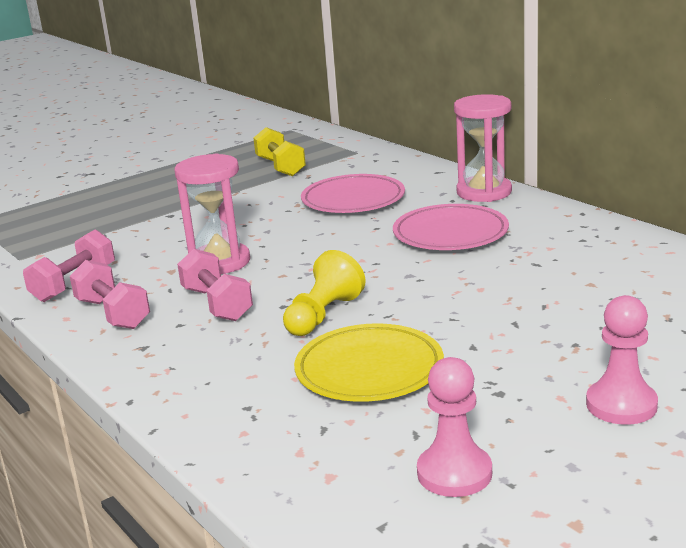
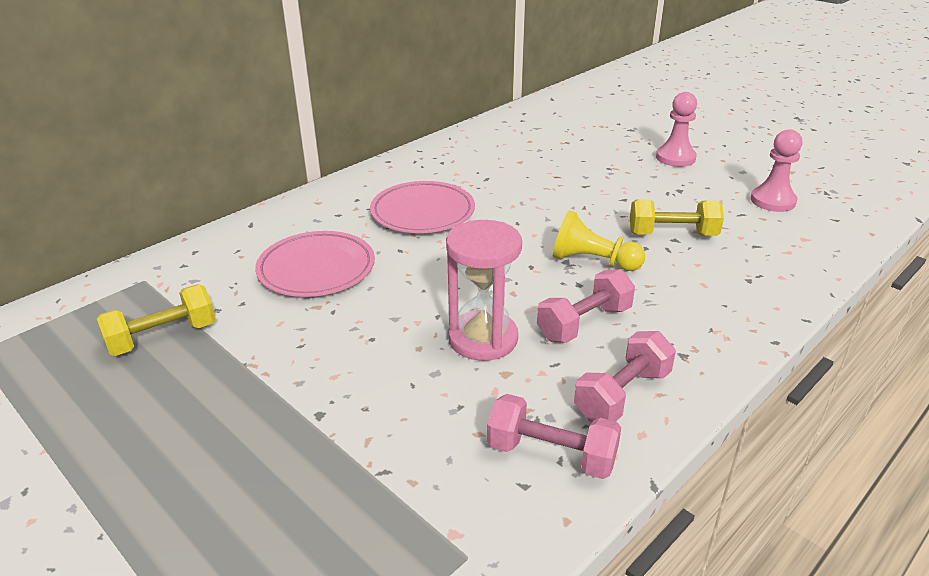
camera: 100 degrees left, 10 degrees up
yellow plate [294,323,444,402] -> yellow dumbbell [630,199,724,236]
pink hourglass [454,94,512,202] -> none

